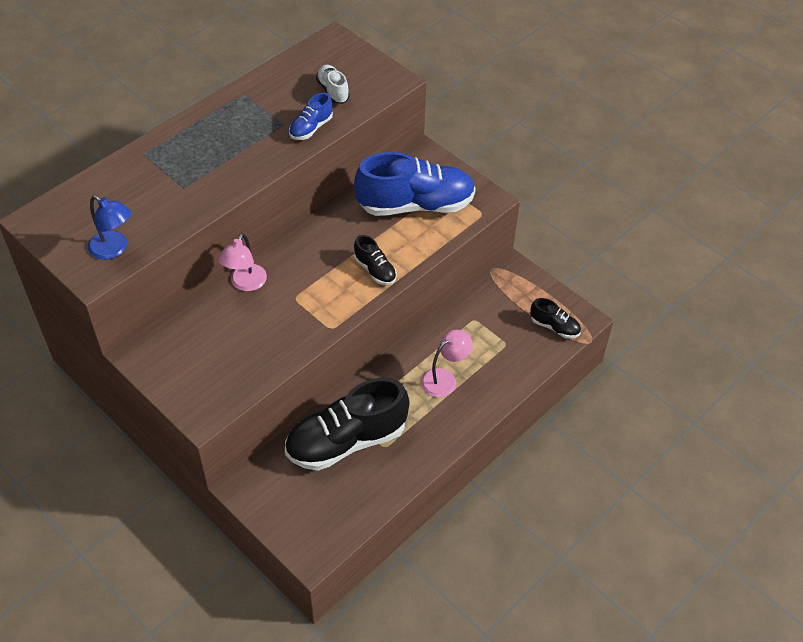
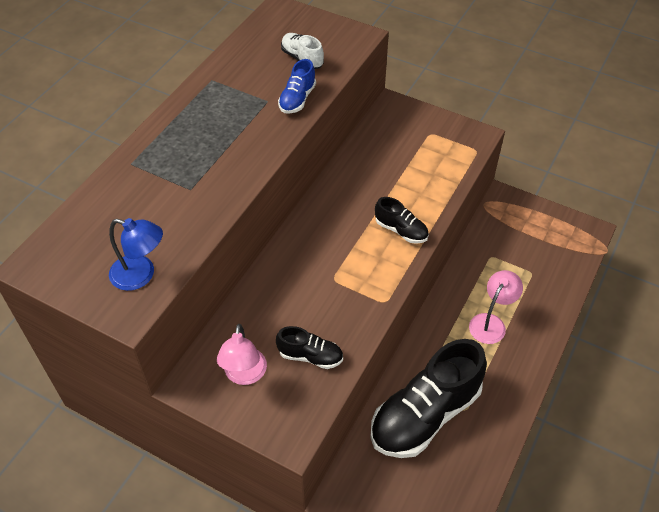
camera: 15 degrees left, 0 degrees up
pink lamp [218,233,267,291] -> pink lamp moved to [217,324,267,385]
blue shoe [354,152,475,216] -> none
black shoe [530,298,581,339] -> black shoe moved to [276,326,343,369]

